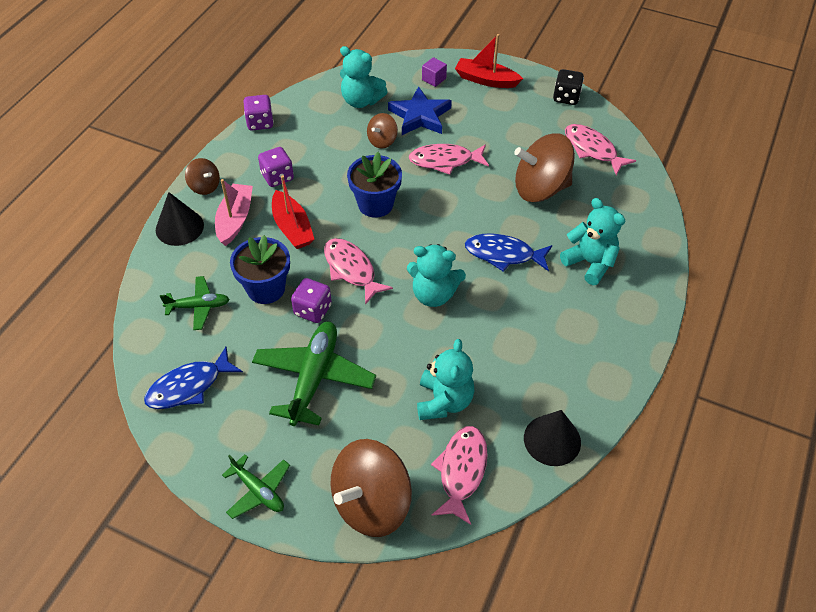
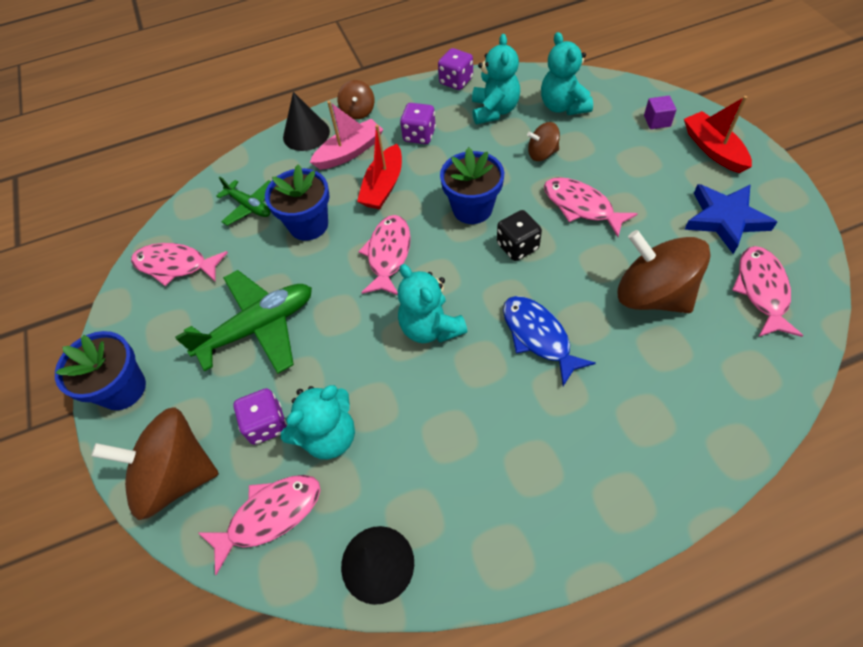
camera: 50 degrees right, 5 degrees up
blue fish [144,347,243,409] -> pink fish [131,243,228,286]
green plane [222,454,290,519] -> blue flower pot [55,331,146,410]
purple dice [291,278,332,323] -> purple dice moved to [233,388,287,445]
blue star [388,86,452,135] -> blue star moved to [684,184,777,254]
black dice [553,69,584,105] -> black dice moved to [497,210,542,261]
turquoise teddy bear [560,198,625,285] -> turquoise teddy bear moved to [472,34,520,124]

